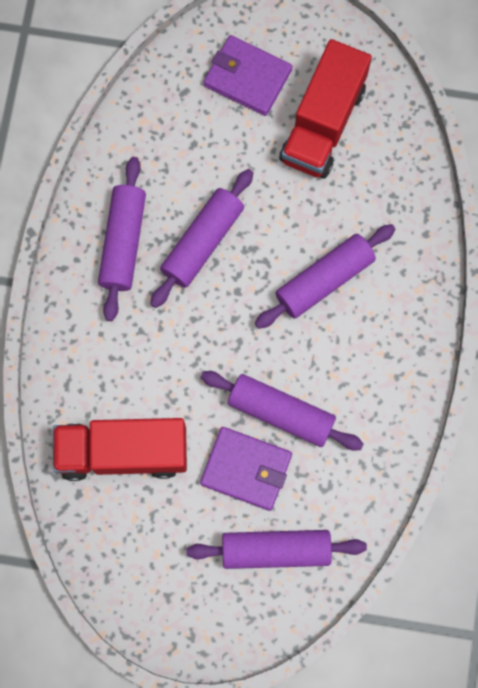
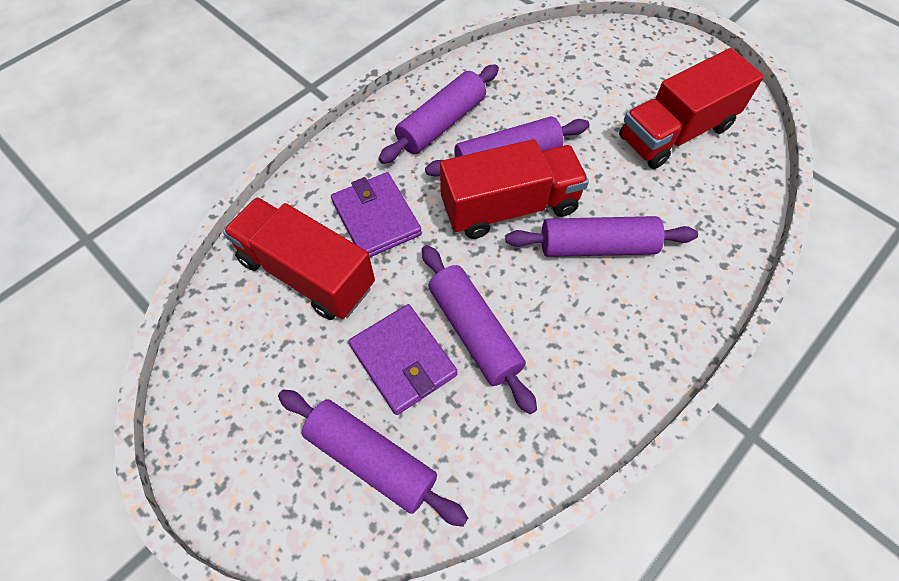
camera: 35 degrees right, 15 degrees down
purple wallet [204,35,292,116] -> purple wallet moved to [331,172,422,257]
none -> red truck [440,139,589,239]

